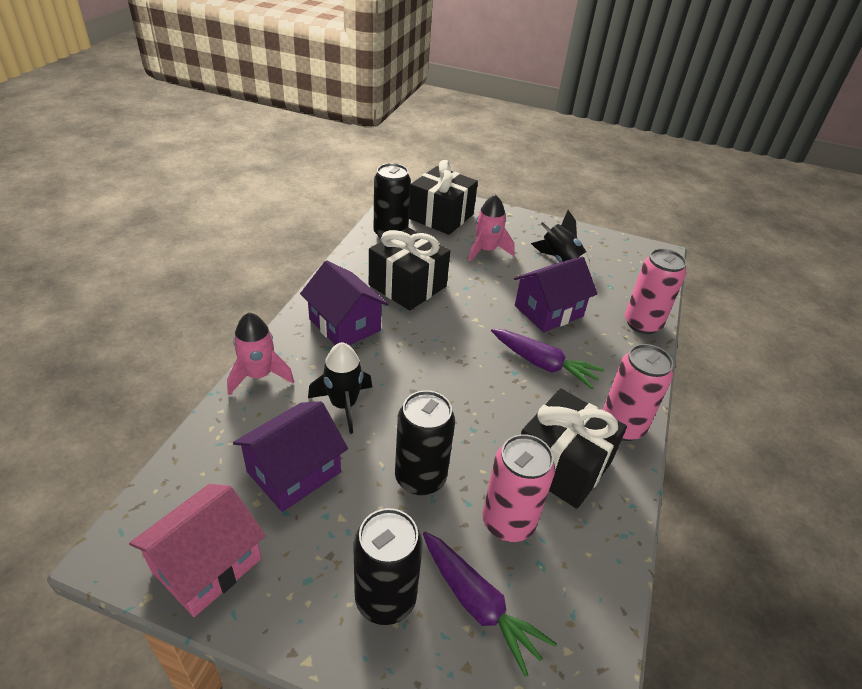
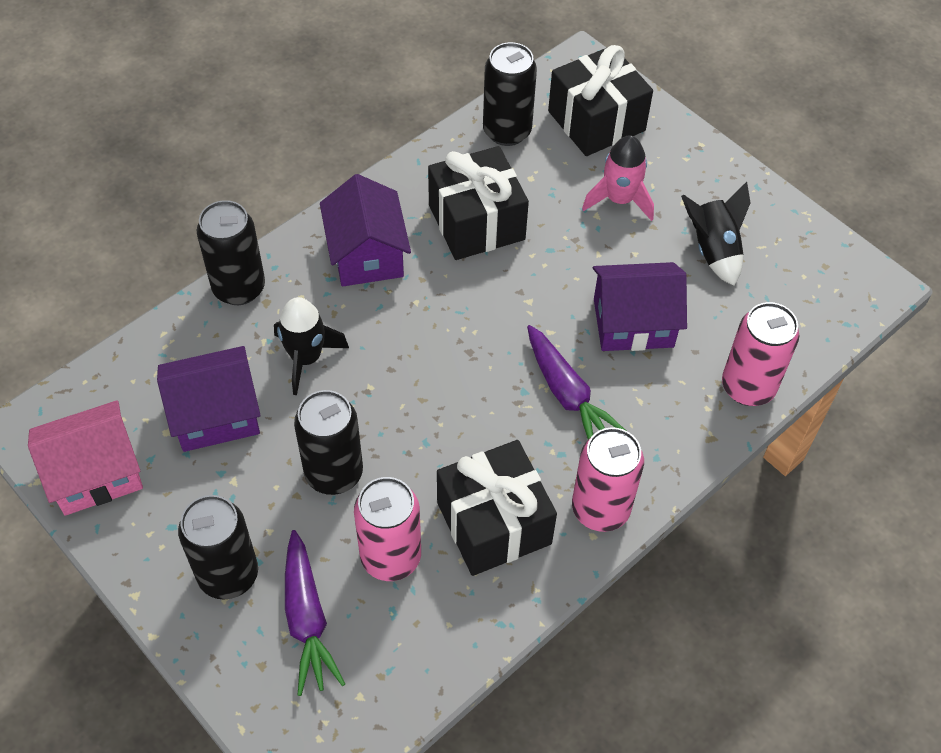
camera: 30 degrees right, 15 degrees up
pink rocket [227,312,294,395] -> black can [197,200,265,305]

